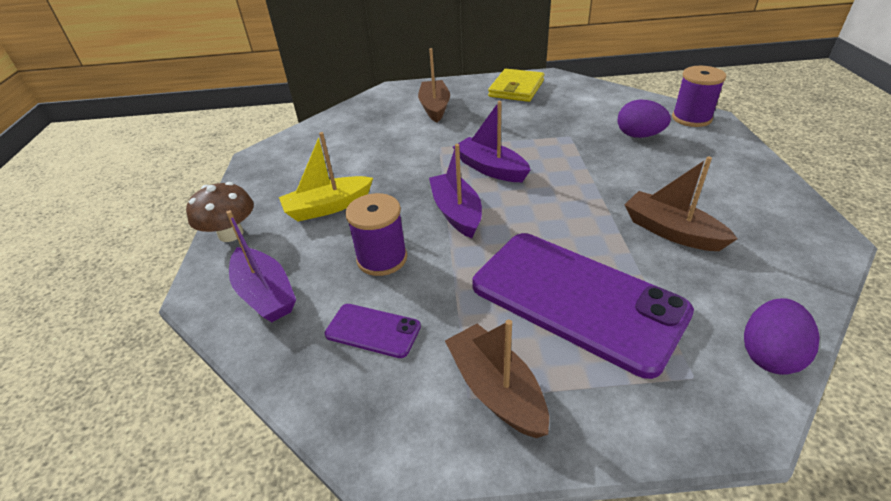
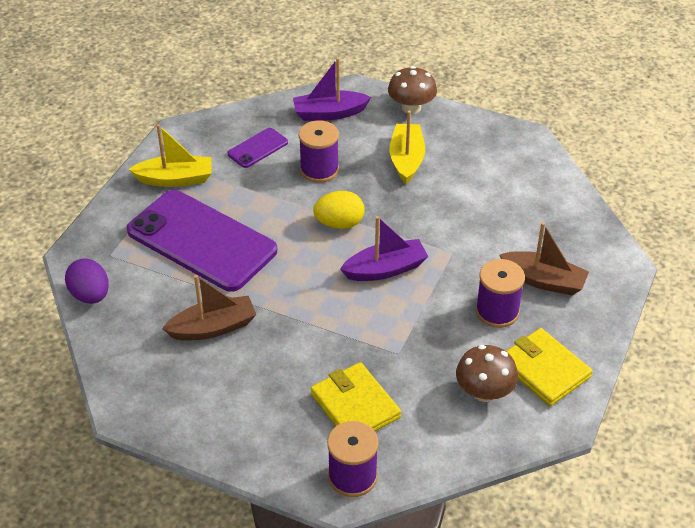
camera: 115 degrees right, 5 degrees up
purple boat [429,144,482,238] -> yellow egg [313,191,364,229]
brown boat [445,320,549,438] -> yellow boat [129,124,212,187]
purple phone [472,233,694,379] -> purple phone turned 60 degrees clockwise [127,190,277,292]
purple egg [618,100,671,138] -> yellow wallet [311,362,401,431]
none -> brown mushroom [456,345,518,402]
none -> purple spool [475,259,525,328]

